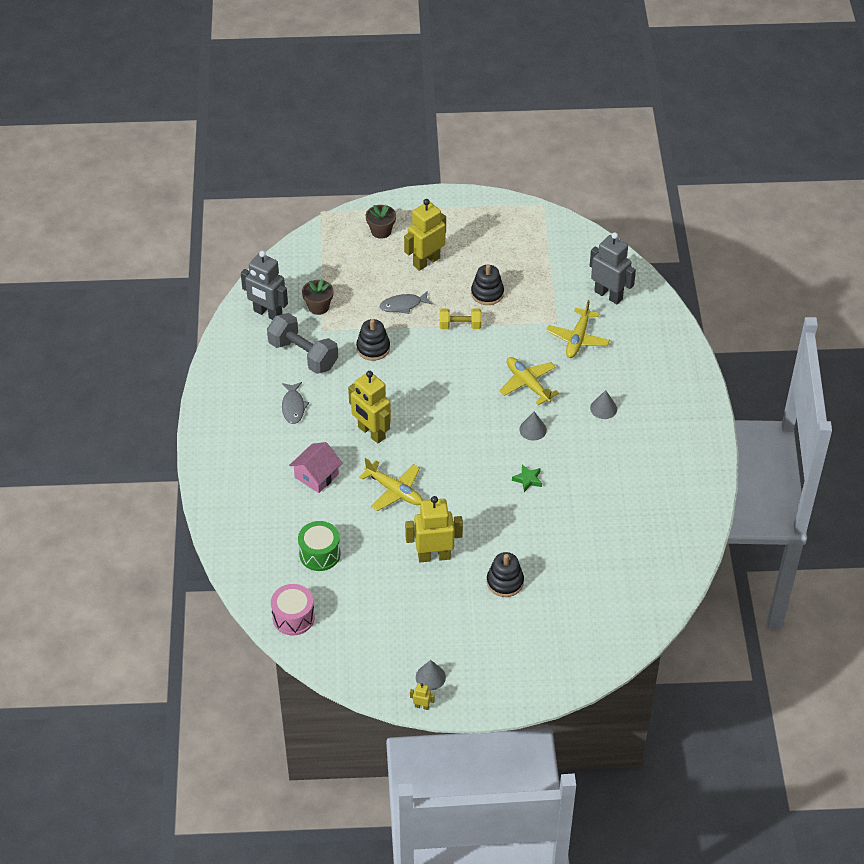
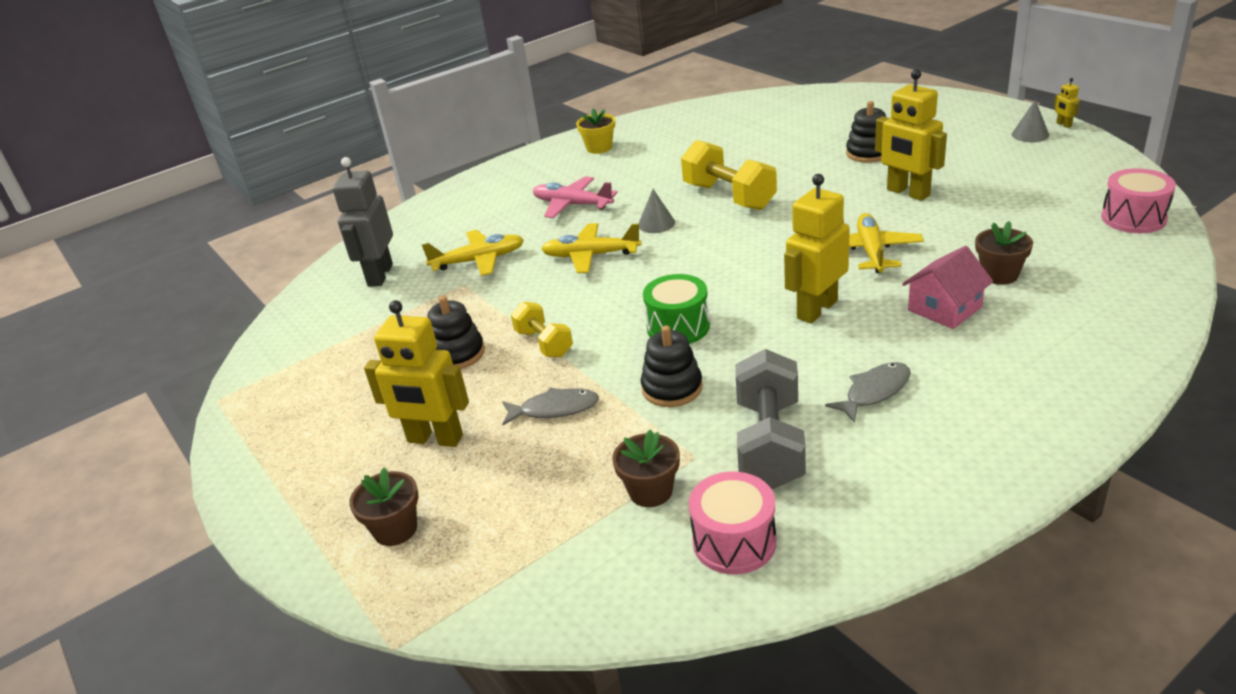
camera: 120 degrees left, 15 degrees down
grey robot [241,251,288,320] -> pink drum [689,472,776,575]
pink house [289,442,342,493] -> pink house turned 45 degrees counterclockwise [902,246,993,329]
green drum [298,521,341,571] -> green drum moved to [643,274,710,344]
yellow robot [348,371,391,443] -> yellow robot turned 150 degrees counterclockwise [784,174,850,324]
grey fish [380,291,433,314] -> grey fish turned 45 degrees counterclockwise [502,387,599,425]
yellow plane [499,357,559,405] -> yellow plane turned 75 degrees clockwise [541,223,641,273]
green star [512,465,542,492] -> yellow dumbbell [681,140,777,210]
grey cone [590,390,617,419] -> pink plane [533,176,618,218]
none -> yellow flower pot [576,109,615,154]
none -> brown flower pot [975,221,1033,285]

